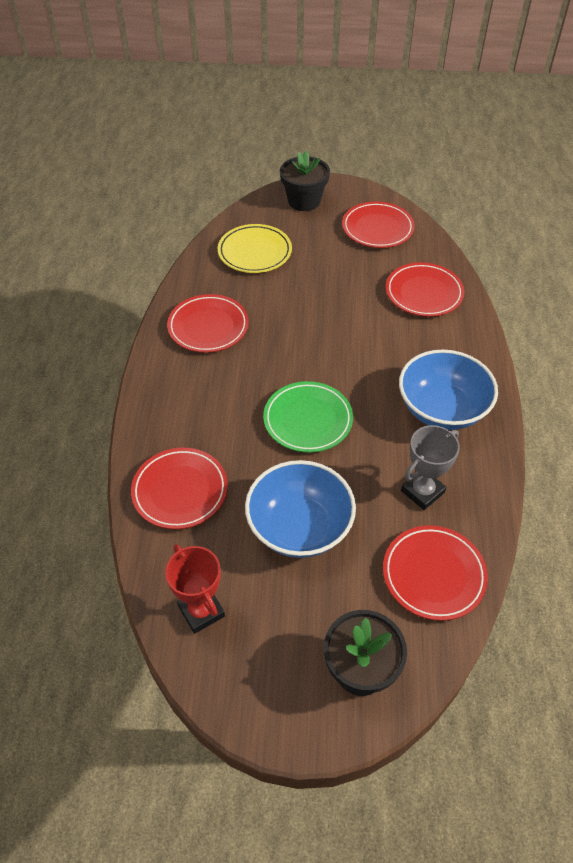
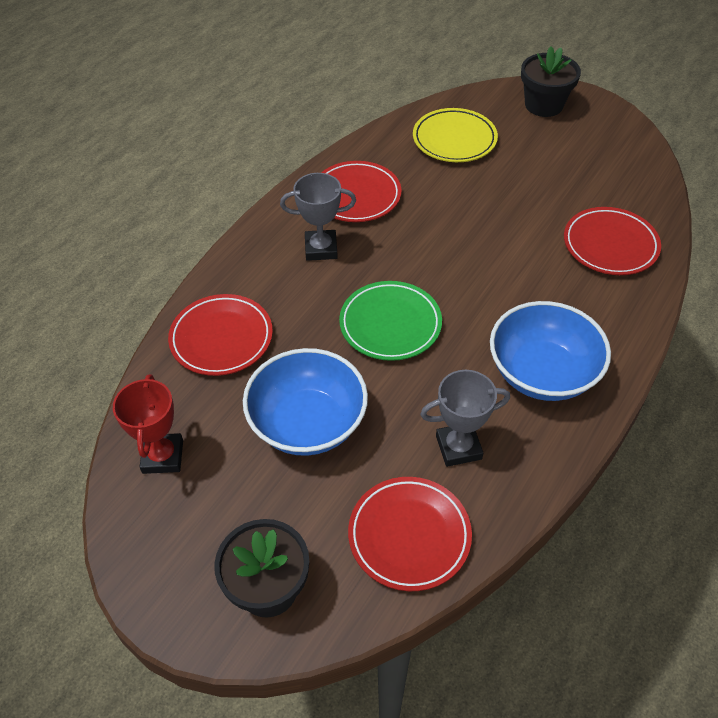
camera: 30 degrees right, 0 degrees up
red plate [342,202,415,248] -> none
none -> grey trophy [280,173,356,261]

